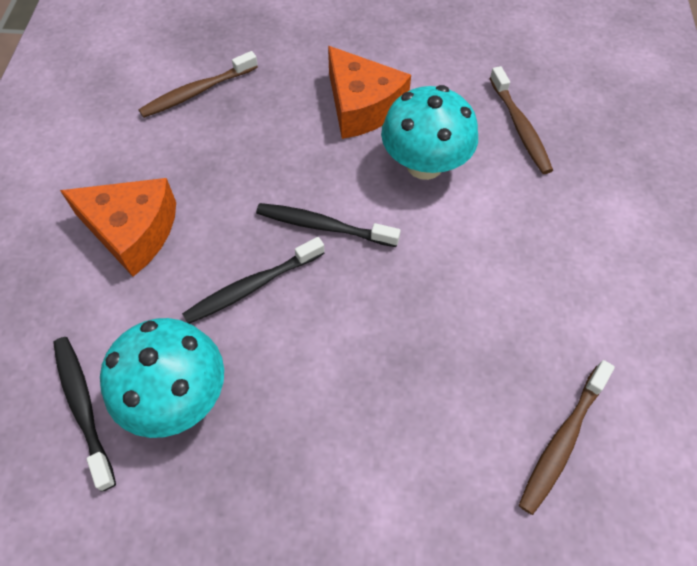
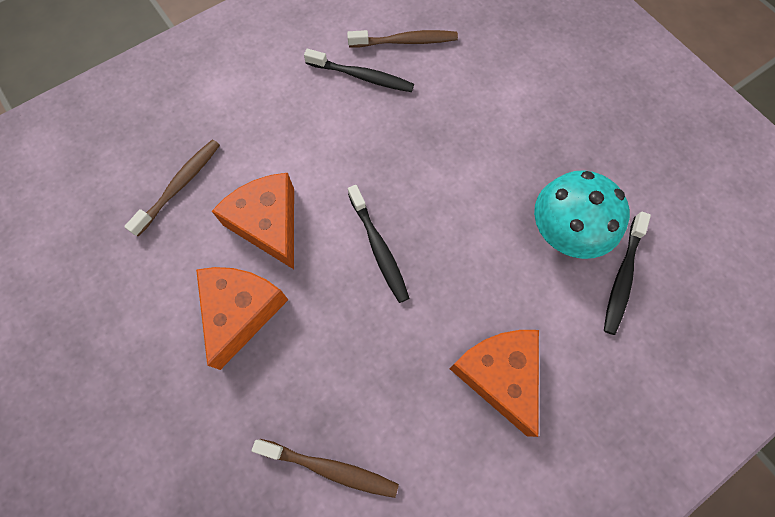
camera: 130 degrees left, 10 degrees up
black toothbrush [182,237,325,324] -> black toothbrush moved to [304,49,414,92]
turquoise mushroom [381,85,478,180] -> orange cheese [212,173,294,269]

